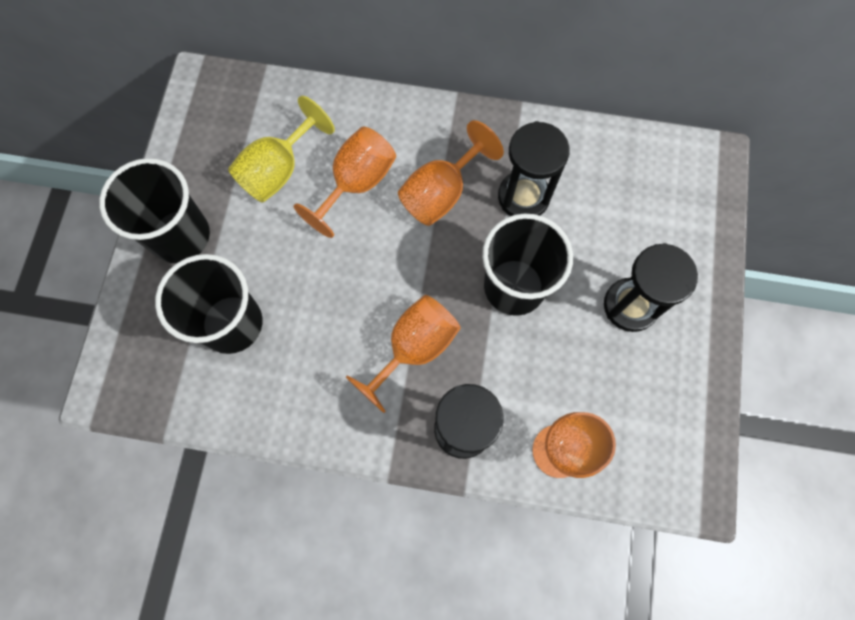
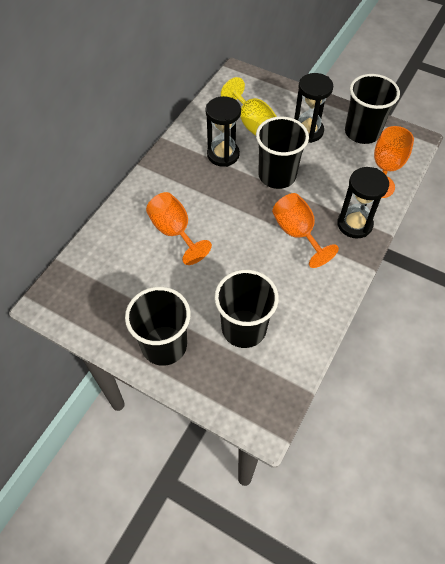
camera: 70 degrees left, 15 degrees down
yellow goblet [228,96,335,203] -> yellow goblet moved to [221,77,277,136]
orange goblet [398,120,504,226] -> none
none -> black cup [345,74,400,144]

